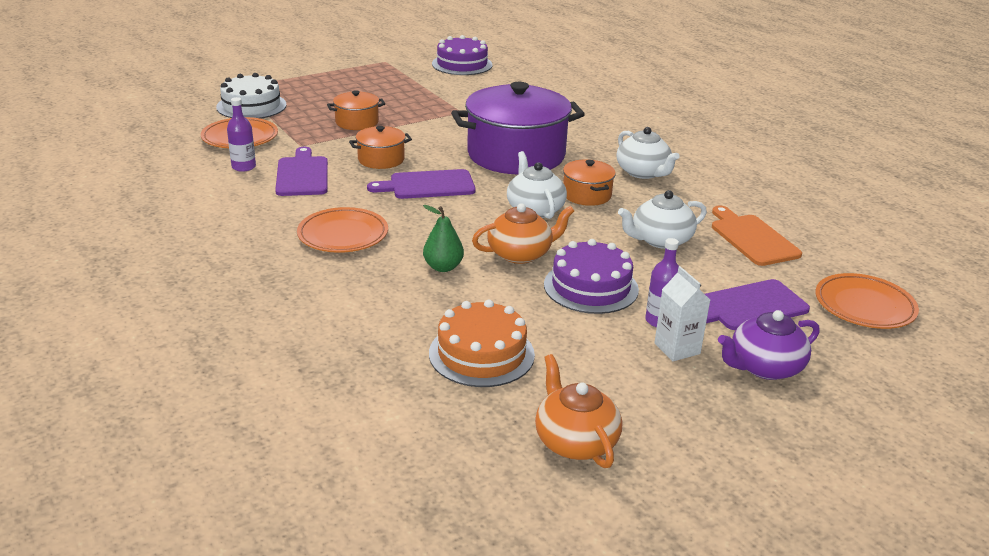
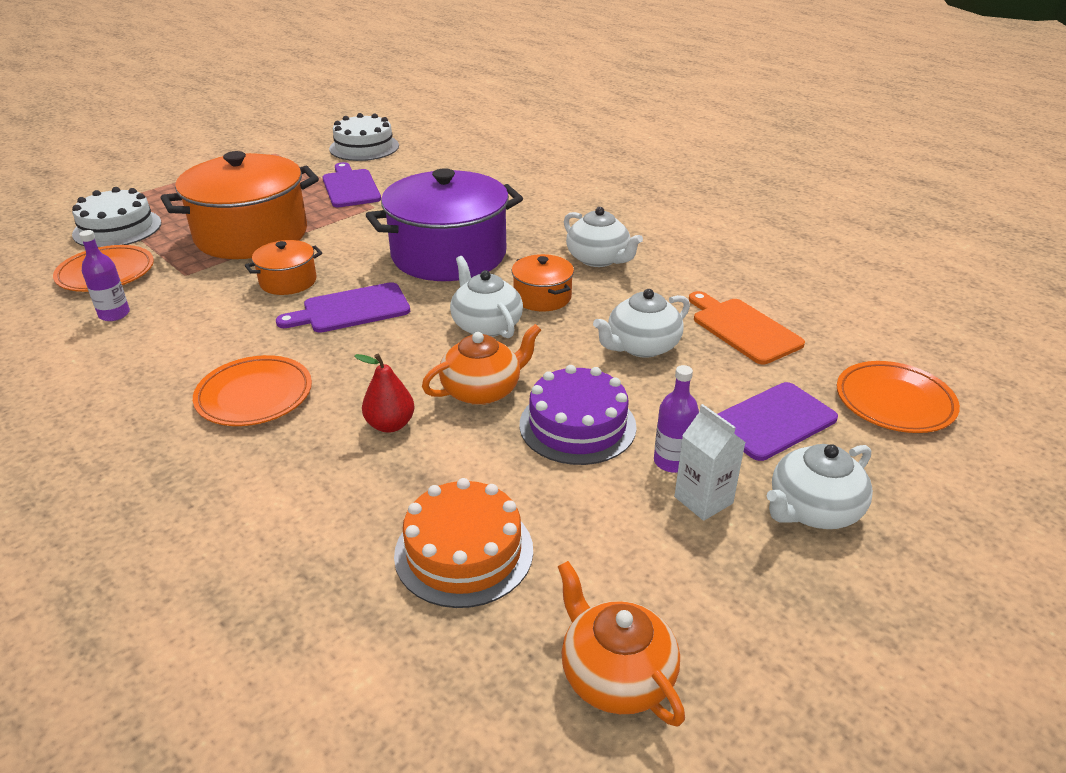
camera: 10 degrees left, 5 degrees up
purple cutting board [275,147,328,196] -> purple cutting board moved to [322,162,381,207]
orange pot [327,90,385,130] -> orange pot [161,151,319,259], size x2.15
green pear [423,205,464,272] -> red pear [354,354,414,433]
purple cake [432,35,492,75] -> white cake [329,113,399,161]
purple teapot [718,310,820,380] -> white teapot [767,444,873,529]

